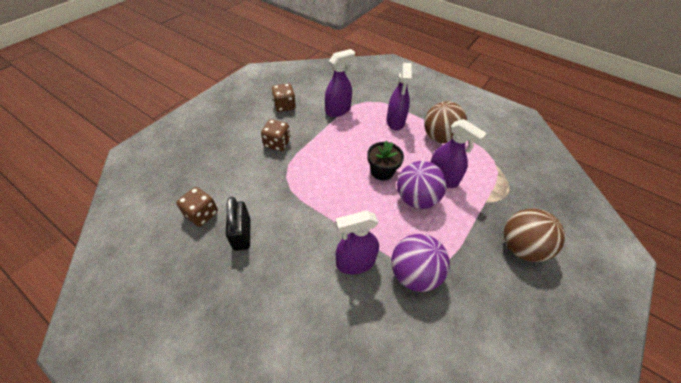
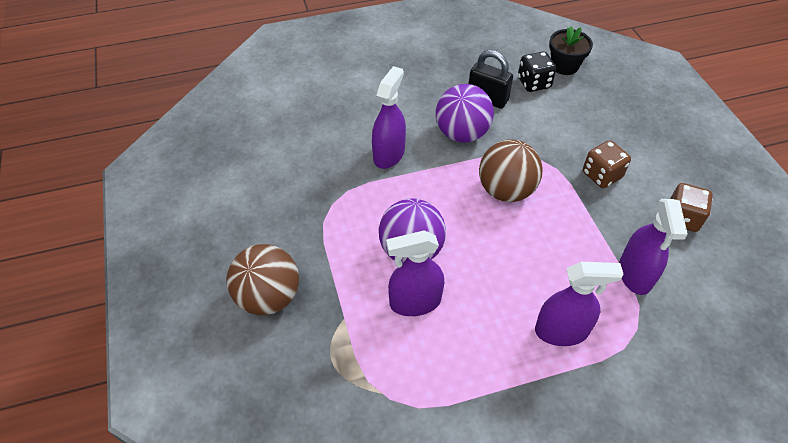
camera: 130 degrees right, 0 degrees up
brown dice [176,187,218,227] -> black dice [518,52,556,92]
black flower pot [367,141,404,181] -> black flower pot moved to [549,26,593,75]
purple spray bottle [386,63,412,130] -> purple spray bottle turned 135 degrees clockwise [535,262,624,346]
purple ball [391,234,450,292] -> purple ball moved to [436,84,494,143]
brown ball [424,101,467,143] -> brown ball moved to [479,139,543,202]

